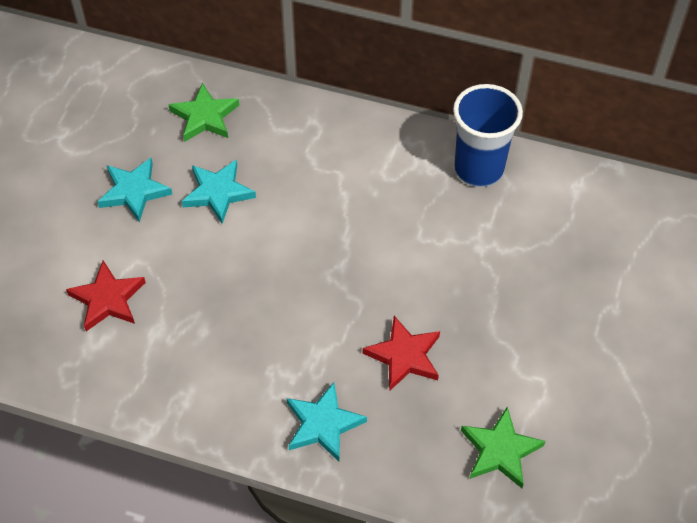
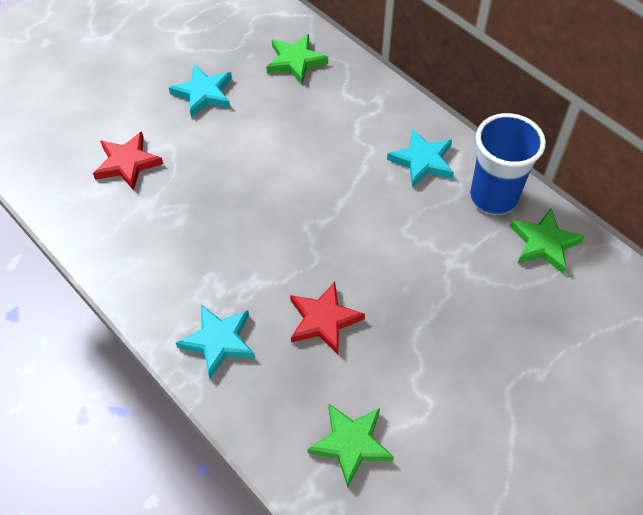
camera: 30 degrees right, 0 degrees up
turquoise star [181,159,256,224] -> turquoise star moved to [387,129,454,187]
none -> green star [510,208,585,274]

